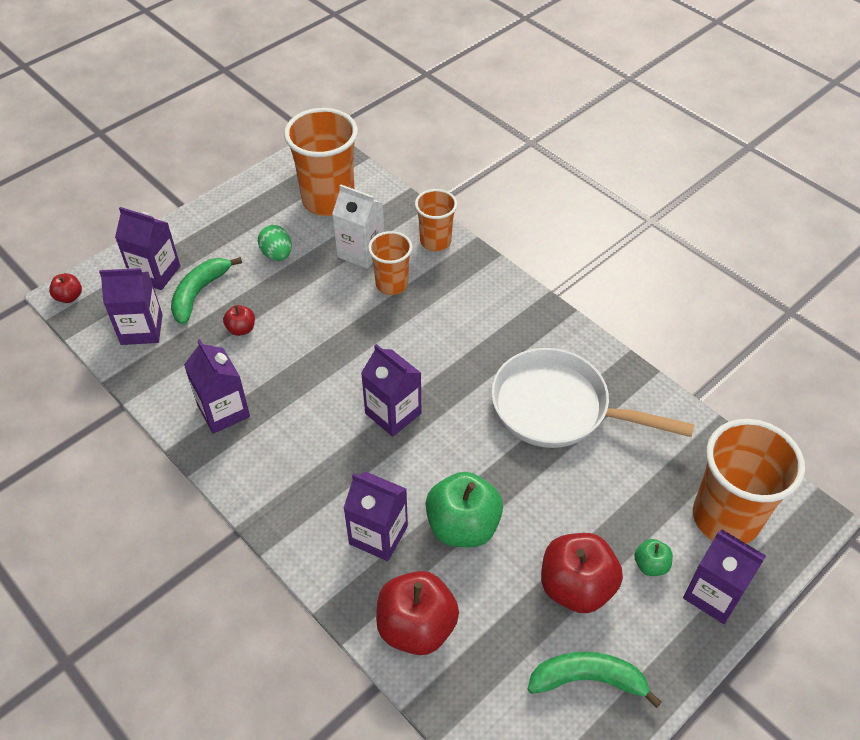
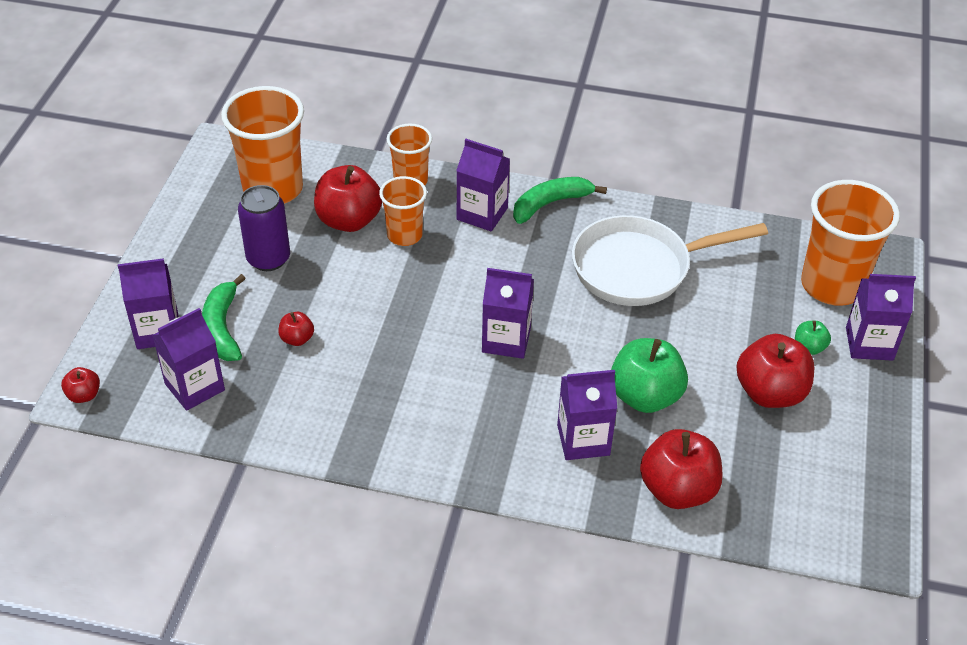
camera: 35 degrees left, 5 degrees down
purple carton [184,339,250,434] -> purple carton moved to [456,139,510,231]
green egg [258,225,292,261] -> purple can [238,185,290,271]
white carton [332,184,384,269] -> red apple [314,165,383,232]
green banana [527,652,662,708] -> green banana moved to [513,177,607,224]

